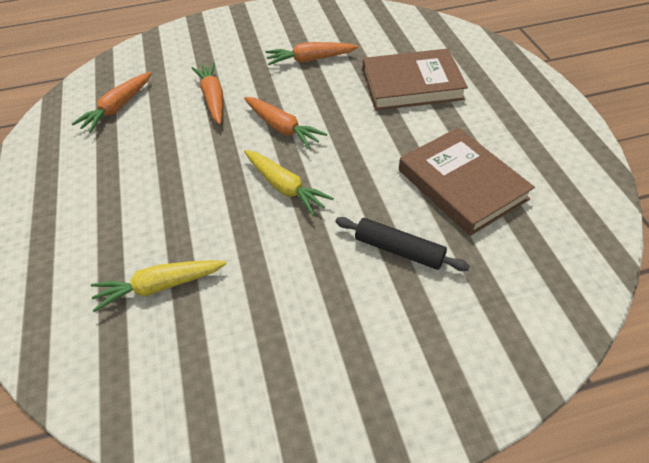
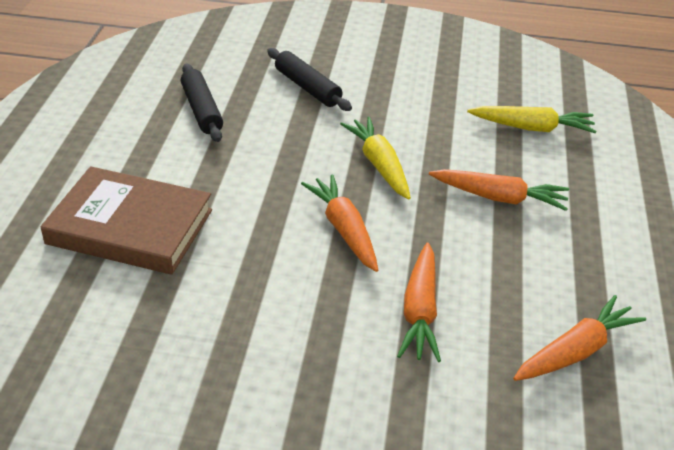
camera: 160 degrees left, 10 degrees down
orange carrot [265,42,358,65] -> orange carrot moved to [429,169,569,211]
brown book [399,127,535,236] -> black rolling pin [181,63,223,142]

